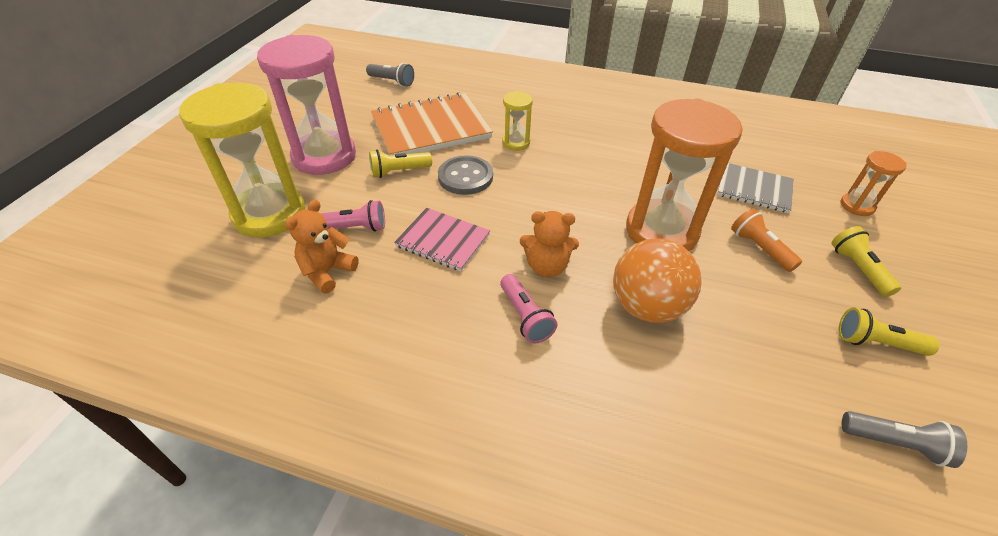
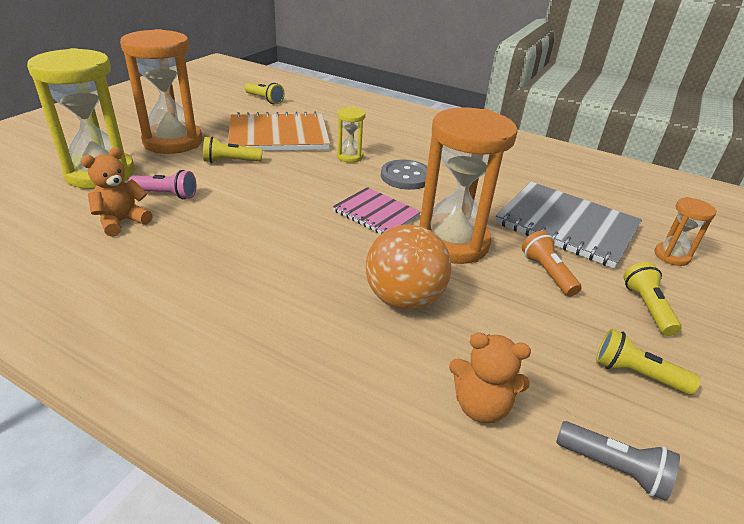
camera: 10 degrees right, 10 degrees down
pink hourglass [257,35,356,175] -> orange hourglass [120,29,203,154]
grey flashlight [366,63,414,87] -> yellow flashlight [245,83,285,104]
pink notebook [394,208,490,271] -> pink notebook moved to [333,187,421,234]
grey button [438,156,493,195] -> grey button moved to [381,160,427,190]
pink flashlight [500,274,557,343] -> none
orange teddy bear [520,211,579,277] -> orange teddy bear moved to [449,333,531,423]
grey notebook [717,163,794,213] -> grey notebook [496,182,642,268], size x1.70

